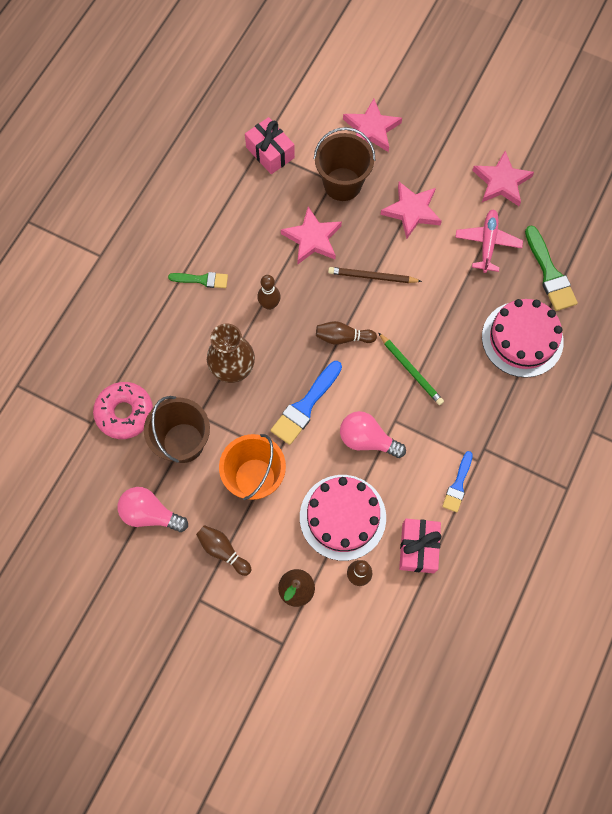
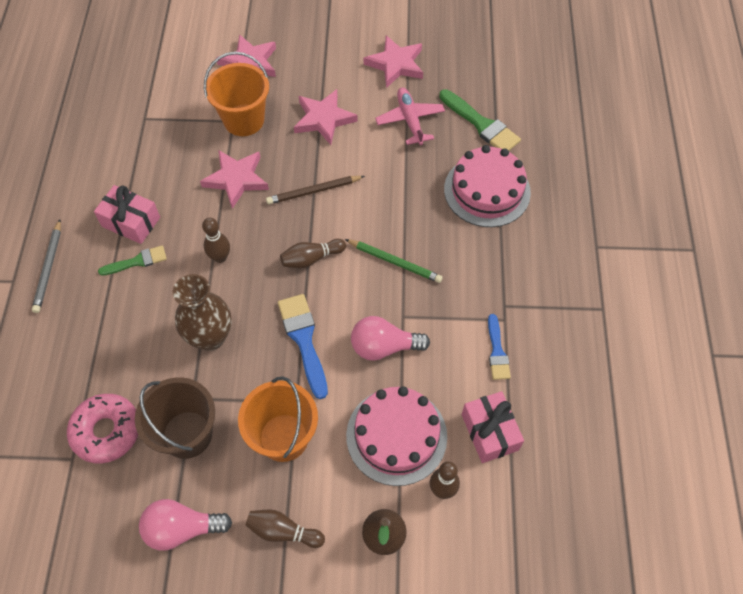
camera: 25 degrees left, 10 degrees down
pink gift [245,117,295,174] -> pink gift moved to [94,185,160,244]
blue brush [271,361,342,445] -> blue brush turned 150 degrees clockwise [278,294,328,399]
brown bucket [314,127,375,201] -> orange bucket [204,52,269,136]
none -> grey pencil [32,219,61,313]

